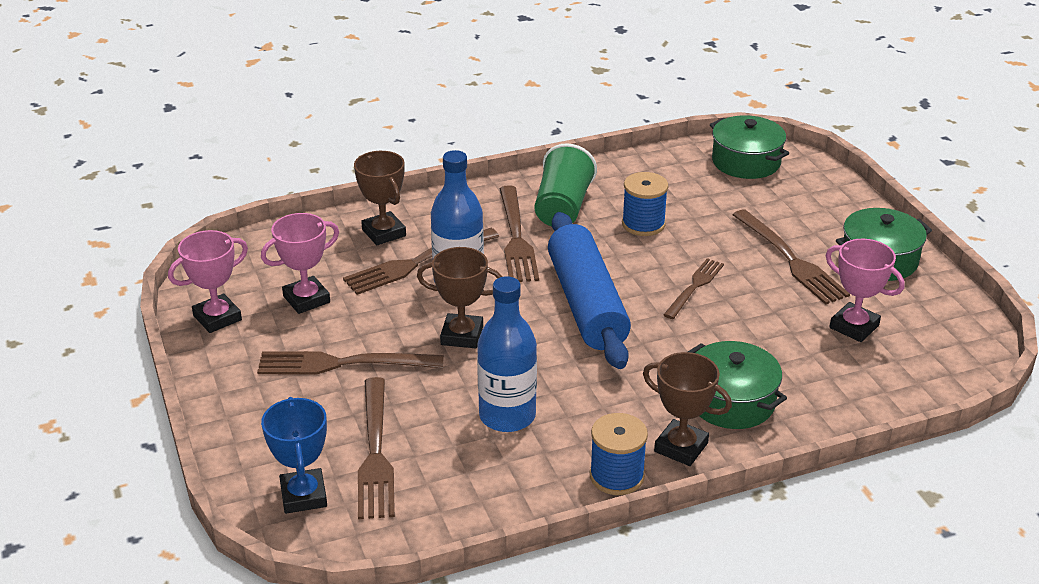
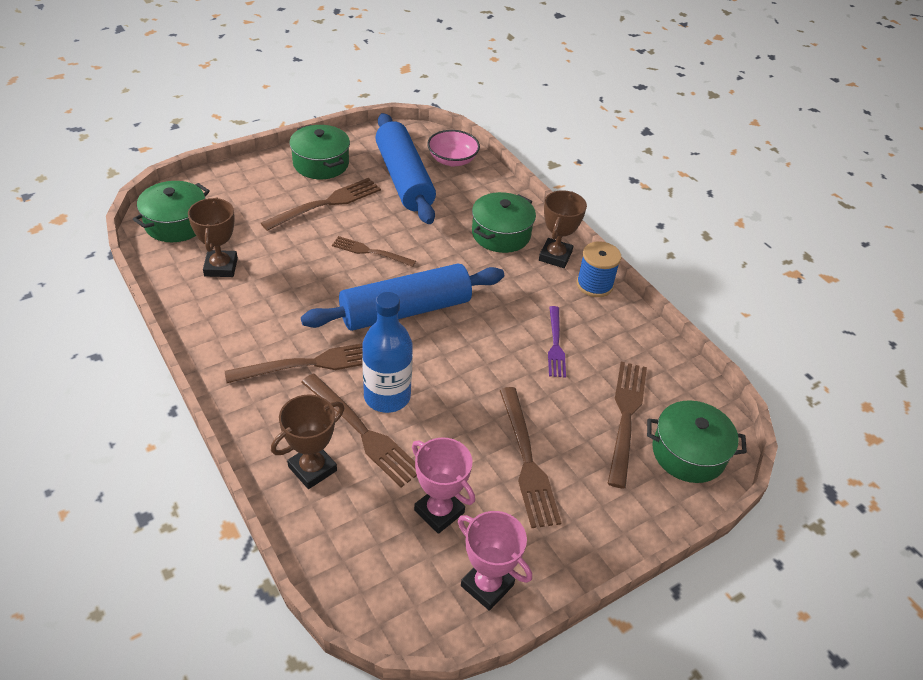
camera: 105 degrees left, 10 degrees up
blue trophy [261,397,327,514] -> green pot [647,400,747,483]
brown fork [358,377,395,519] -> brown fork turned 60 degrees counterclockwise [607,362,647,489]
brown trophy [417,247,502,348] -> brown trophy moved to [188,197,238,277]
blue bottle [477,276,537,432] -> purple fork [548,306,566,378]
green cup [535,143,597,226] -> none
blue spool [622,172,668,236] -> none
pink trophy [826,239,905,342] -> blue rolling pin [375,113,436,224]
none -> pink bowl [427,130,480,166]

